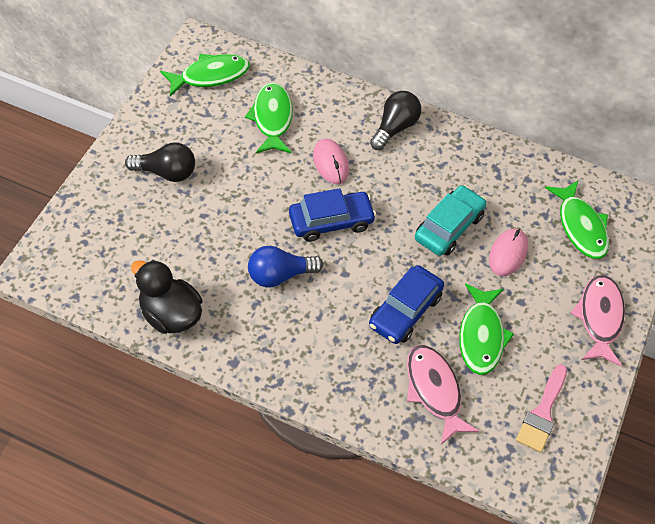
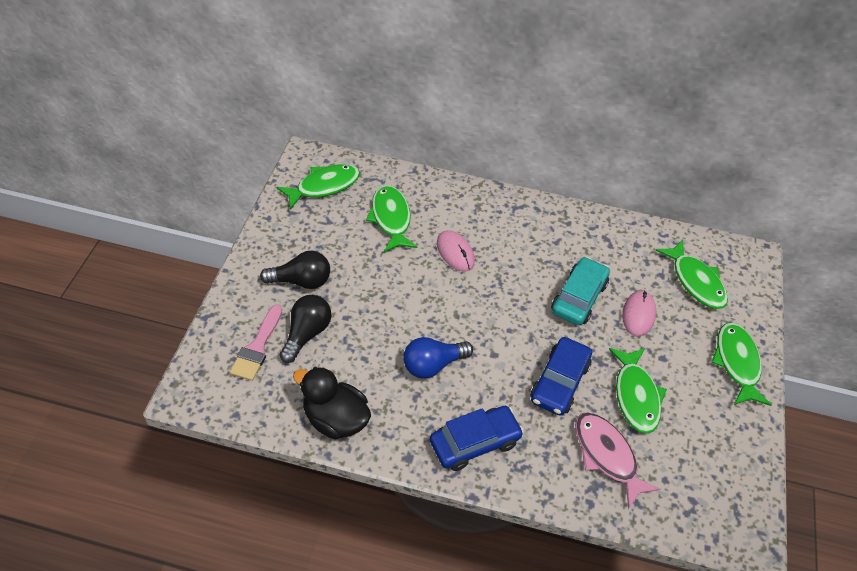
camera: 10 degrees left, 5 degrees down
blue car [289,188,376,242] -> blue car moved to [430,406,524,471]
black light bulb [370,91,421,150] -> black light bulb moved to [280,295,332,363]
pink brush [516,364,567,453] -> pink brush moved to [230,304,282,381]
pink fish [571,275,625,367] -> green fish [711,323,772,406]

